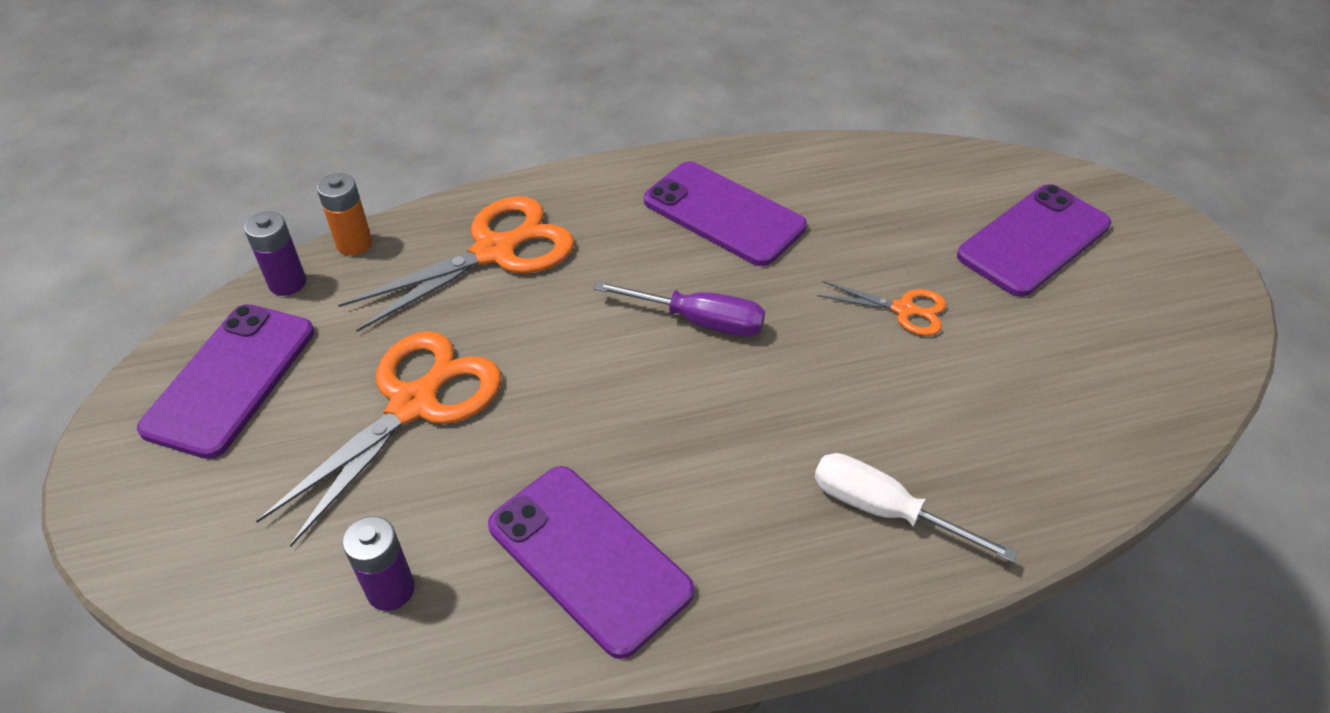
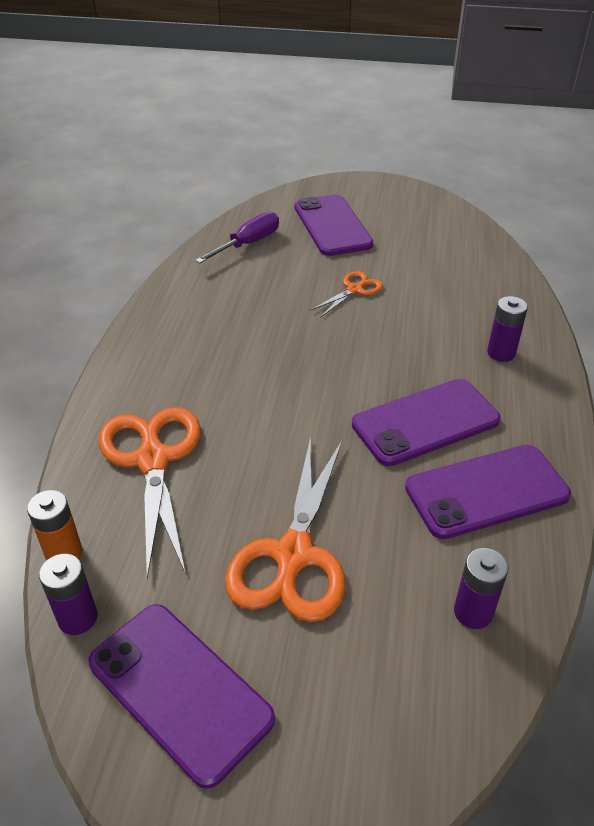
camera: 65 degrees left, 5 degrees down
orange scissors [256,331,502,547] -> orange scissors turned 135 degrees counterclockwise [225,437,345,622]
purple screwdriver [593,281,765,337] -> purple screwdriver moved to [195,212,279,263]
purple phone [644,161,807,266] -> purple phone moved to [352,379,501,466]
white screwdriver [814,453,1018,563] -> purple battery [487,296,528,362]

